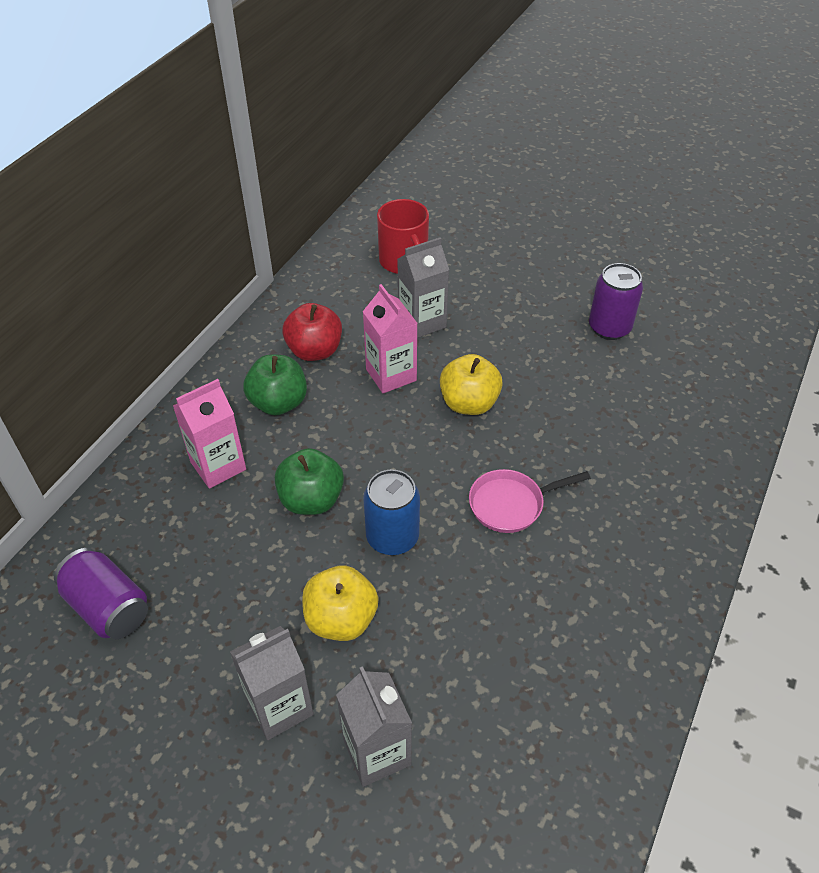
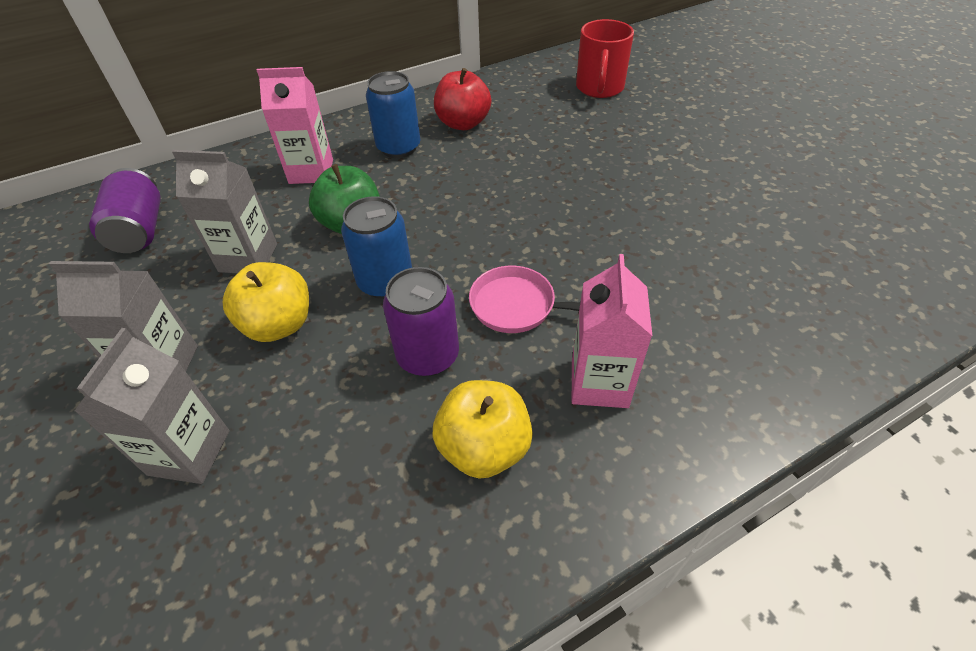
camera: 35 degrees right, 0 degrees up
green apple [243,355,307,415] -> blue can [366,71,420,158]
pink carton [363,284,418,393] -> pink carton moved to [572,254,652,408]
grey carton [398,237,449,338] -> grey carton moved to [172,150,277,273]
yellow apple [440,354,503,415] -> yellow apple moved to [433,380,533,479]
purple can [589,263,643,340] -> purple can moved to [383,267,459,376]

